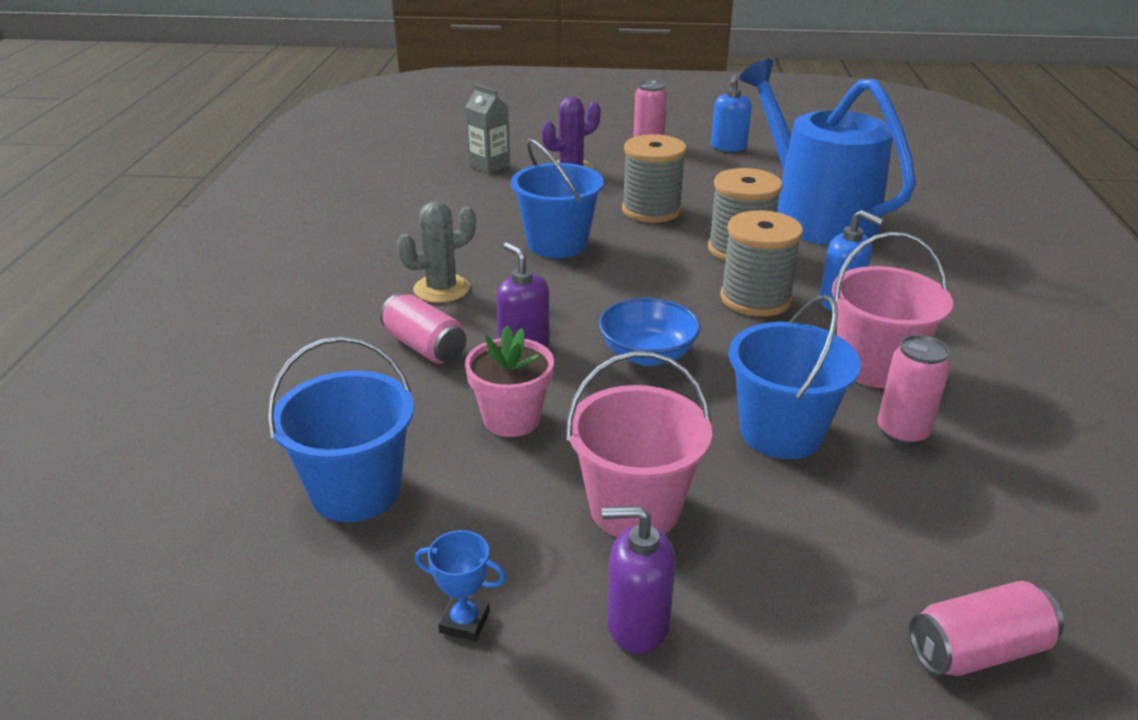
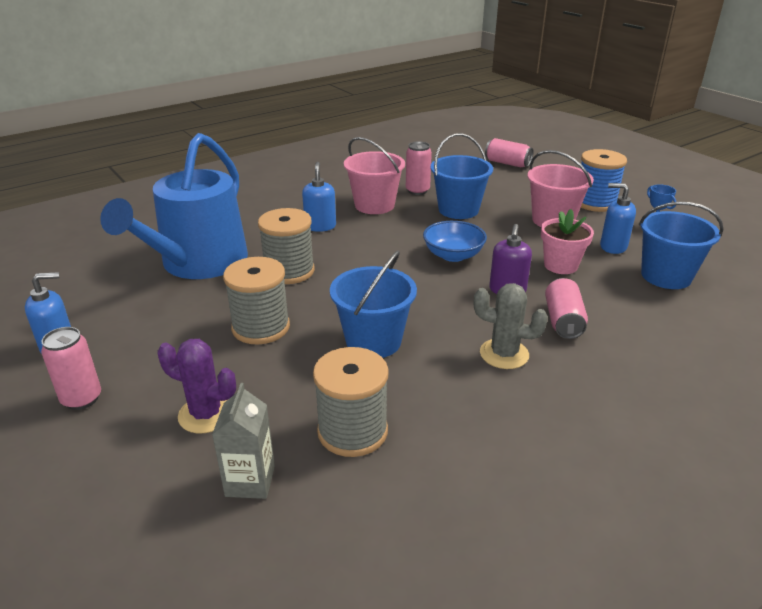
camera: 130 degrees left, 0 degrees up
purple soap dispenser [602,506,676,654] -> blue spool [580,149,627,212]
grey spool [720,210,803,317] -> grey spool moved to [313,347,389,457]
none -> blue soap dispenser [600,183,636,254]

